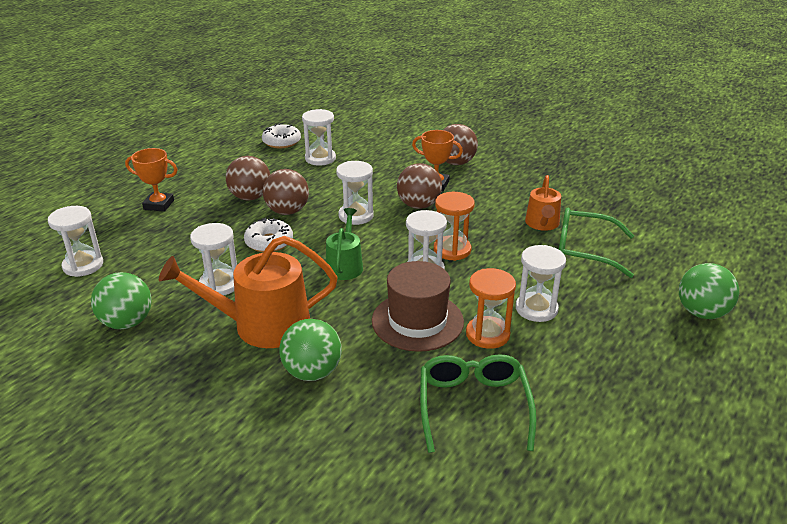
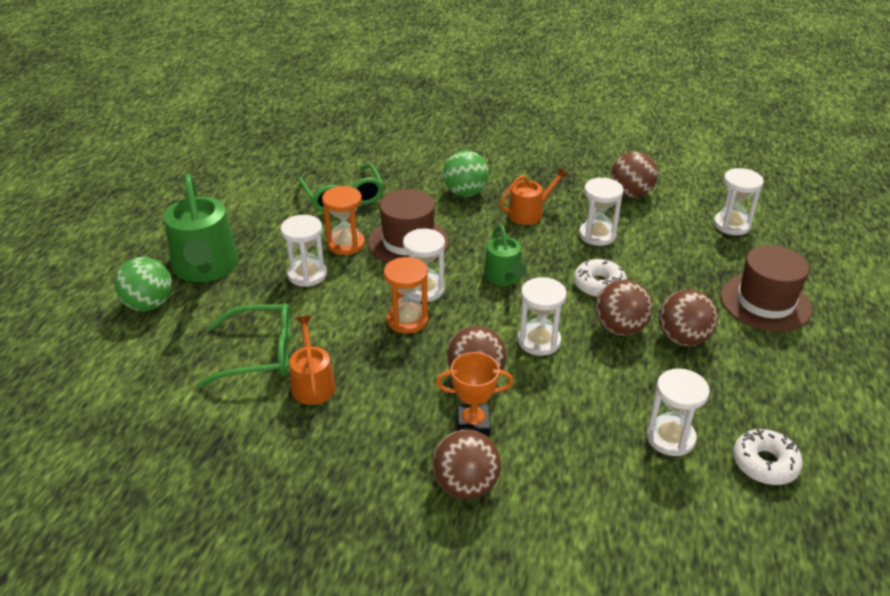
camera: 160 degrees right, 5 degrees up
green ball [91,272,152,329] -> brown ball [611,152,658,198]
orange trophy [125,148,178,212] -> brown hat [721,245,812,332]
orange watering can [159,236,338,348] -> orange watering can [499,167,568,225], size x0.57
none -> green watering can [164,174,239,282]

